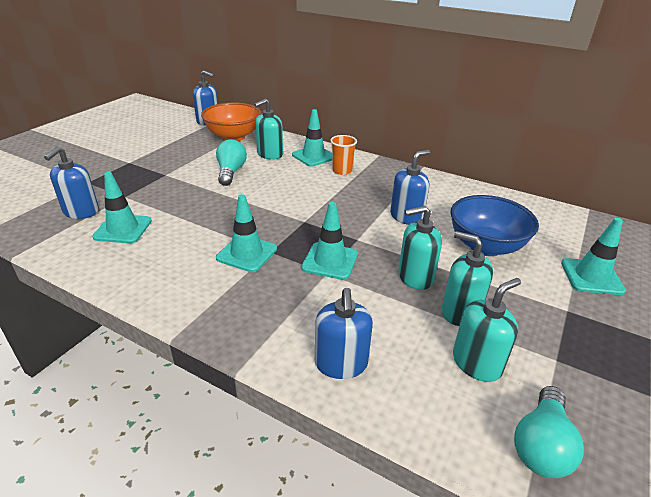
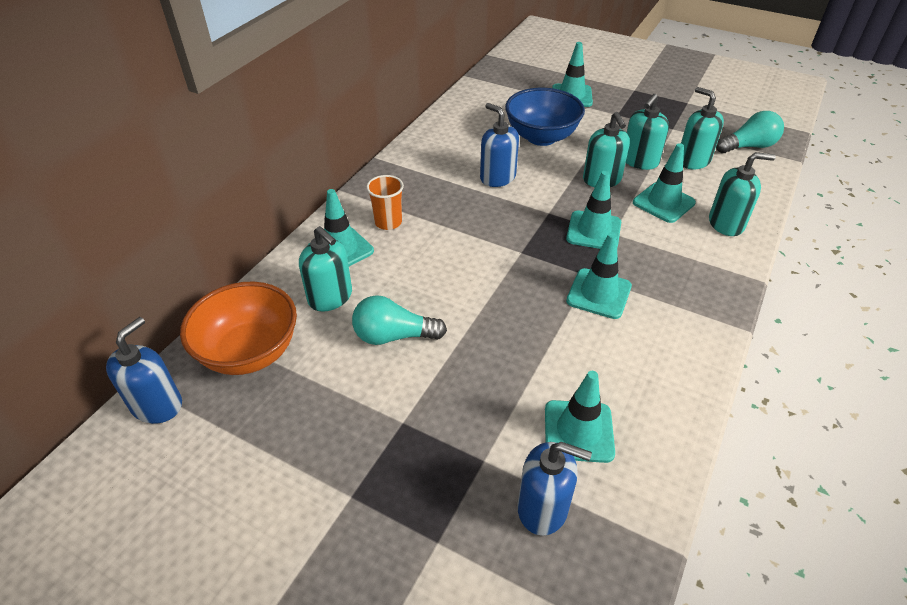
camera: 90 degrees left, 10 degrees up
blue soap dispenser [315,288,373,379] -> turquoise soap dispenser [709,152,776,236]
turquoise light bulb [514,386,584,478] -> turquoise light bulb turned 45 degrees counterclockwise [716,111,784,153]
none -> turquoise traffic cone [633,143,696,223]

